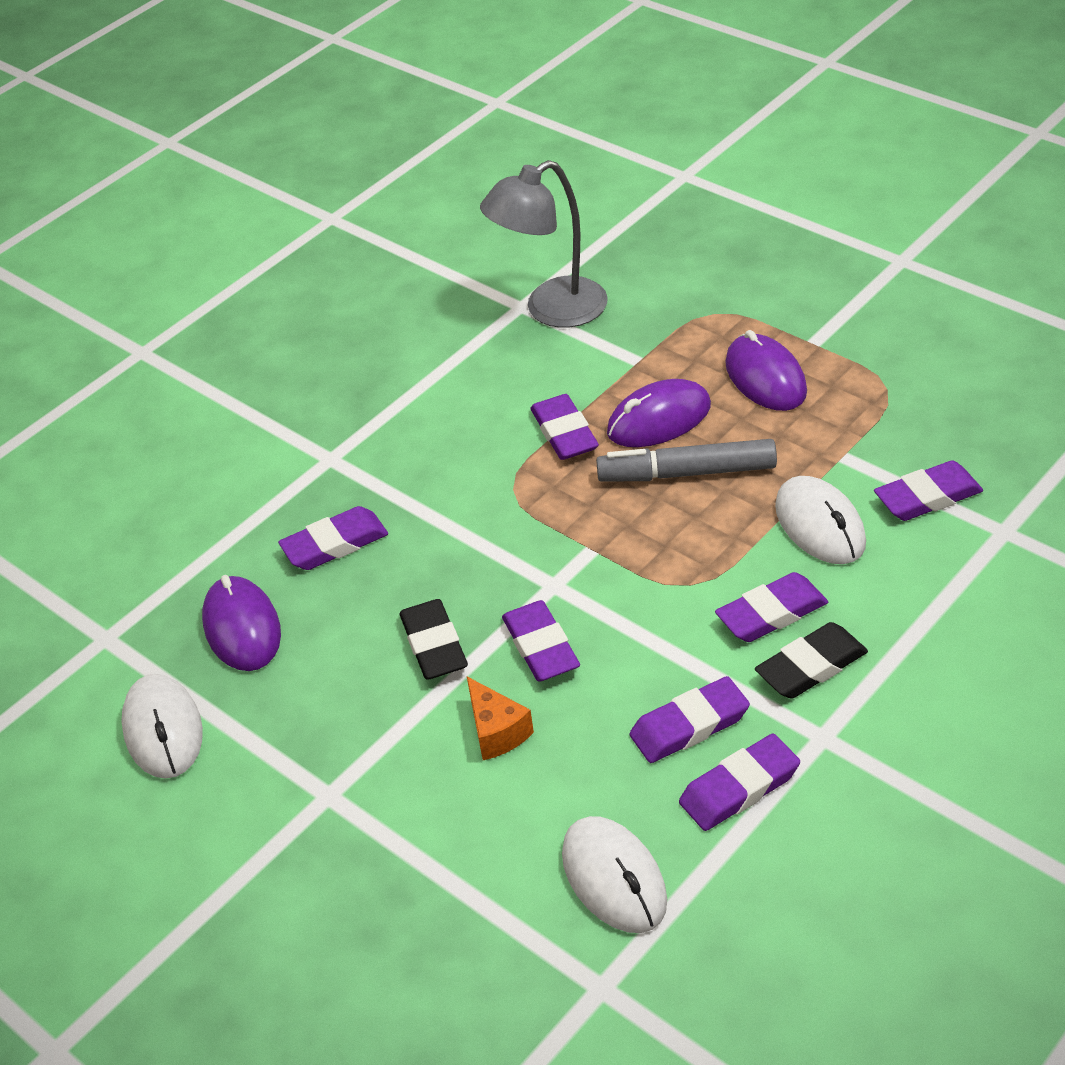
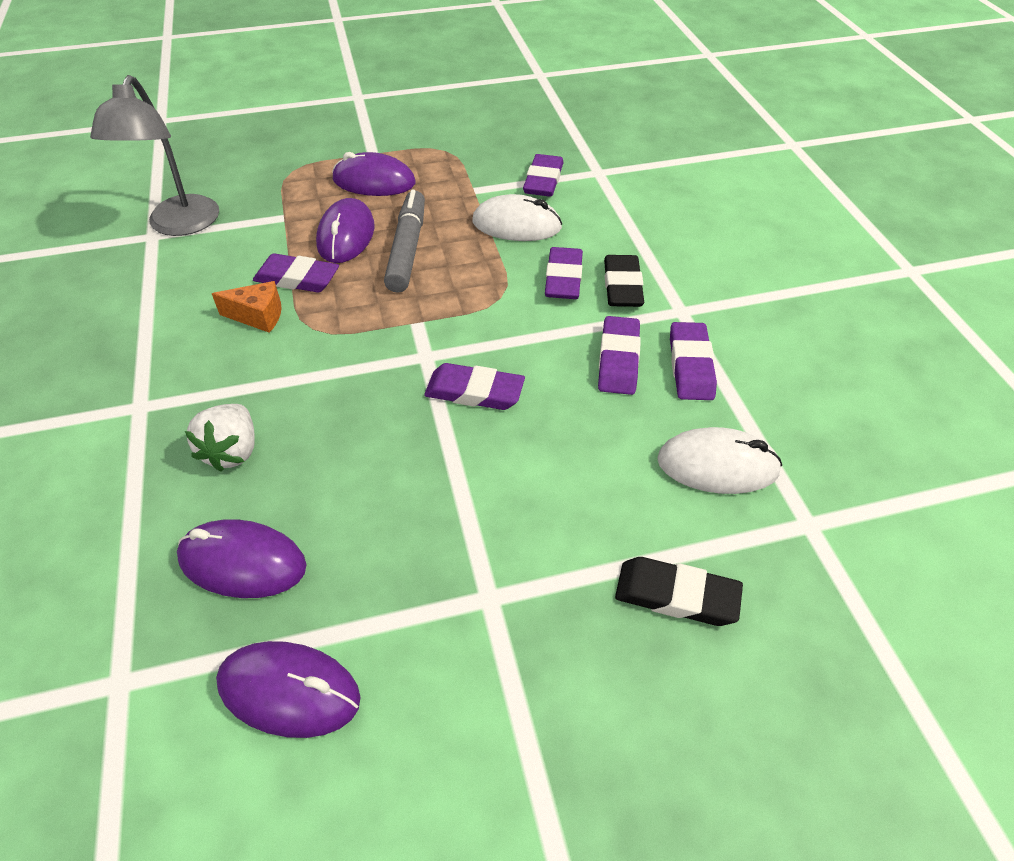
camera: 60 degrees left, 5 degrees up
white mouse [121,674,203,779] -> purple mouse [216,641,361,738]
purple eraser [278,506,388,570] -> white strawberry [185,404,255,472]
black eraser [400,599,468,680] -> black eraser moved to [615,557,743,626]
orange cheese [467,677,534,760] -> orange cheese moved to [212,281,281,333]
grey marker [596,439,777,482] -> grey marker turned 150 degrees clockwise [384,190,425,293]

